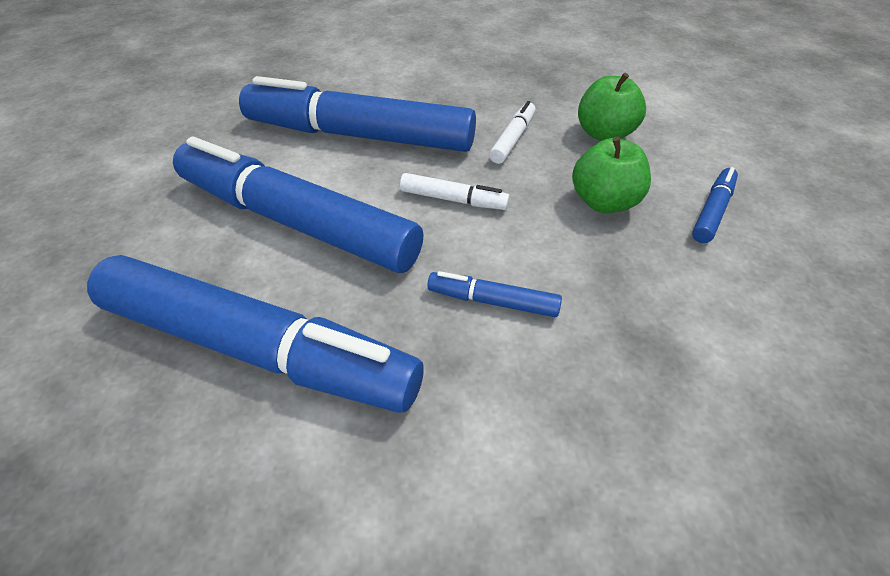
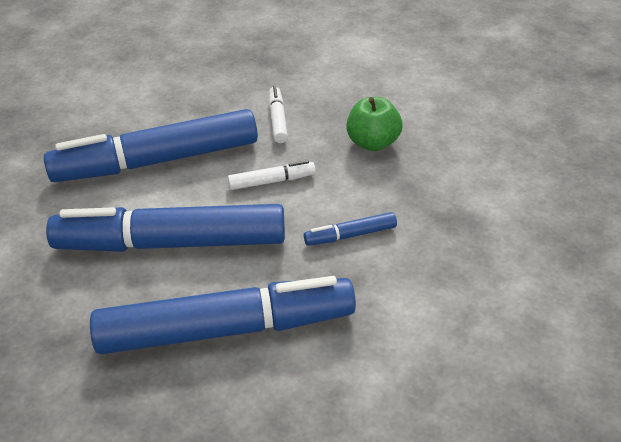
camera: 30 degrees left, 5 degrees down
green apple [578,73,646,141] -> none
blue marker [692,167,738,243] -> none

